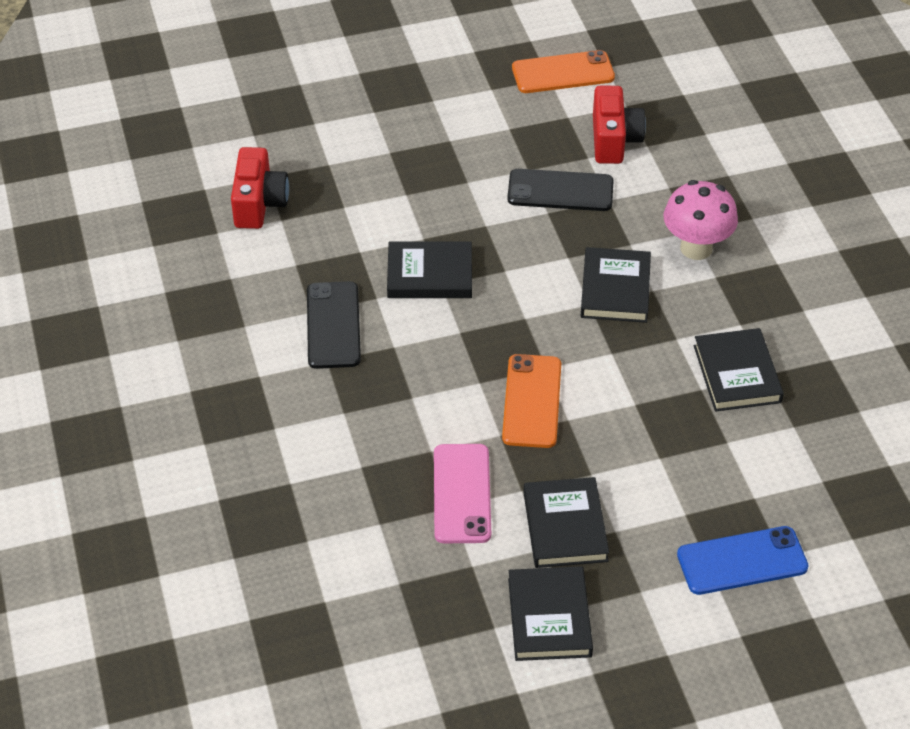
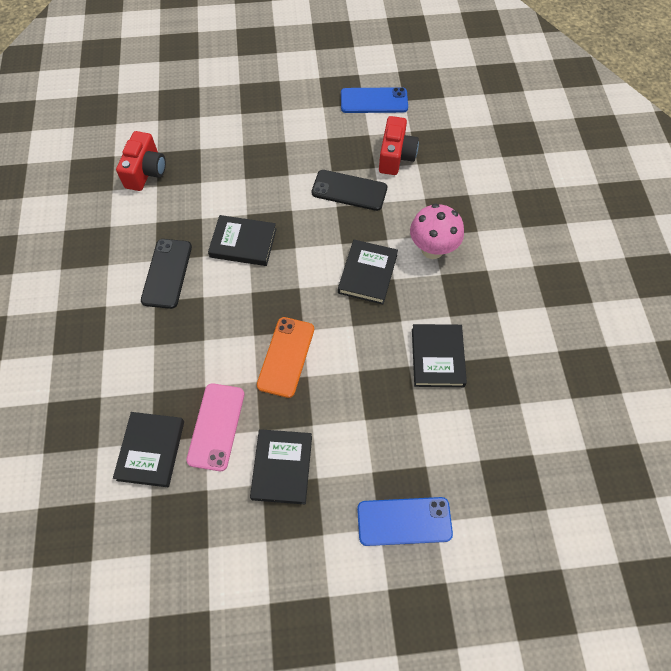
camera: 10 degrees right, 15 degrees up
black book [508,566,593,661] -> black book moved to [113,412,184,487]
orange phone [512,50,615,93] -> blue phone [341,87,408,113]

